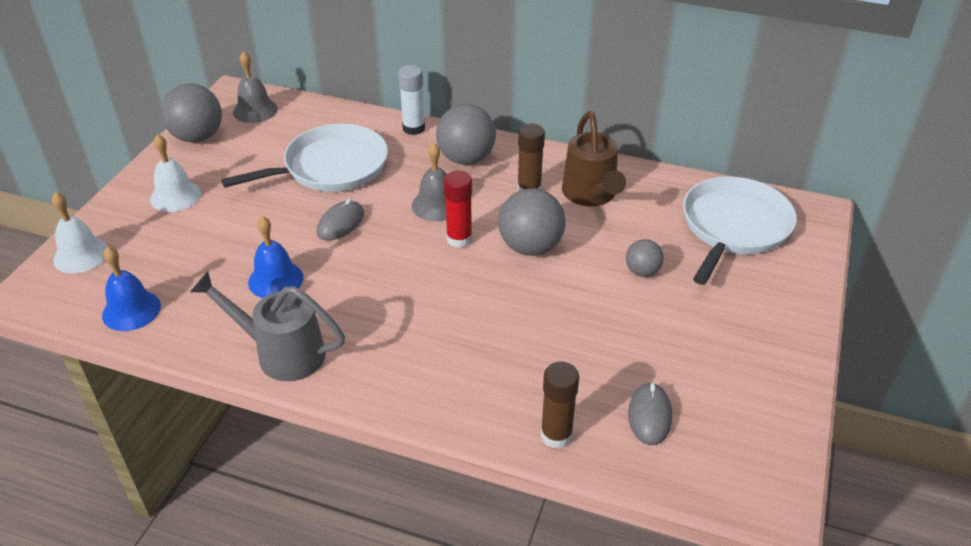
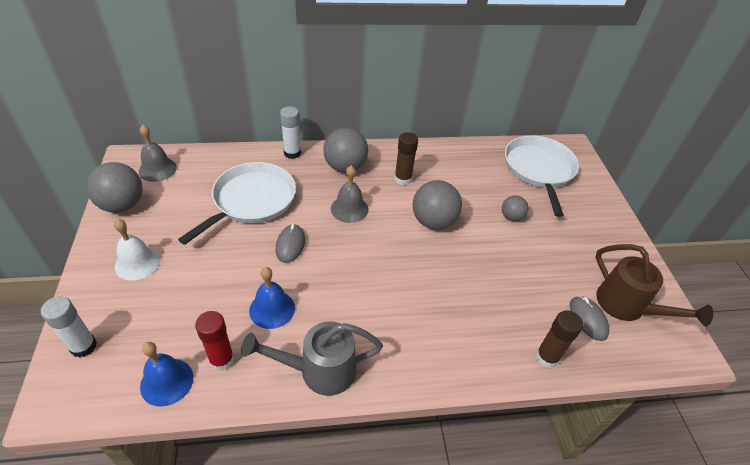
camera: 30 degrees left, 5 degrees up
white bell [52,192,108,273] -> white glue stick [41,296,97,358]
red glue stick [444,171,472,248] -> red glue stick moved to [195,311,234,371]
brown watering can [562,111,626,206] -> brown watering can moved to [596,244,713,326]

